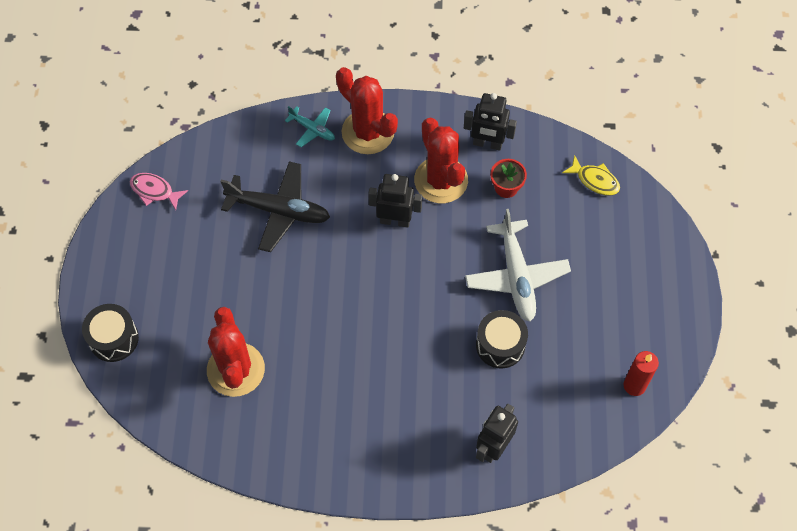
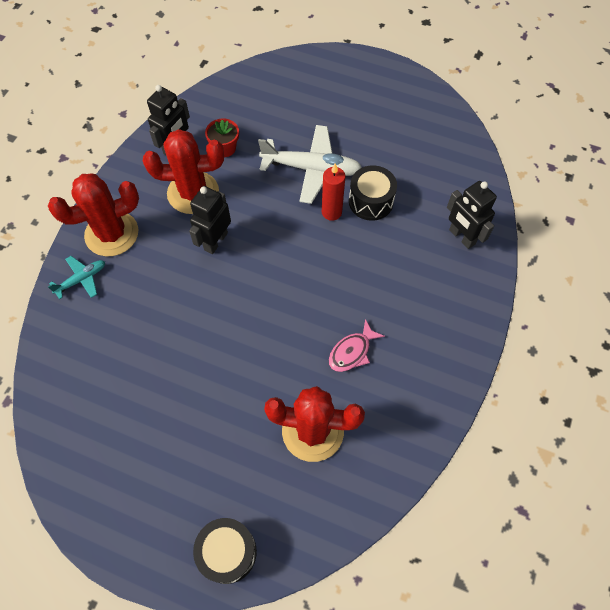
camera: 70 degrees left, 0 degrees up
pink fish [130,173,188,210] -> pink fish moved to [329,319,385,372]
black plane [220,161,330,252] -> none
yellow fish [562,155,620,196] -> none
red candle [623,351,659,396] -> red candle moved to [322,164,345,221]

